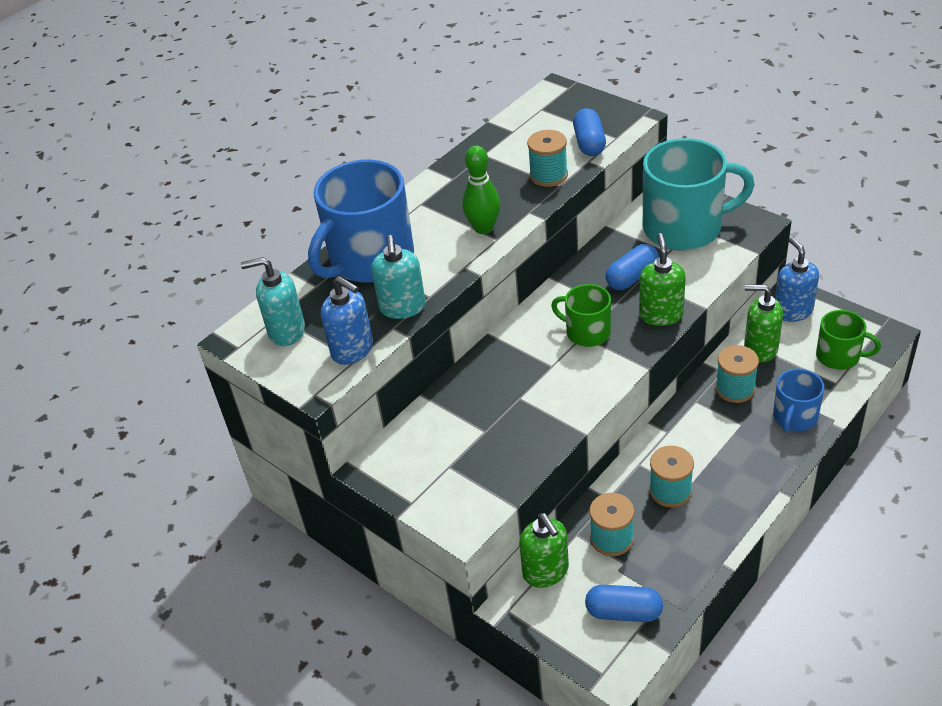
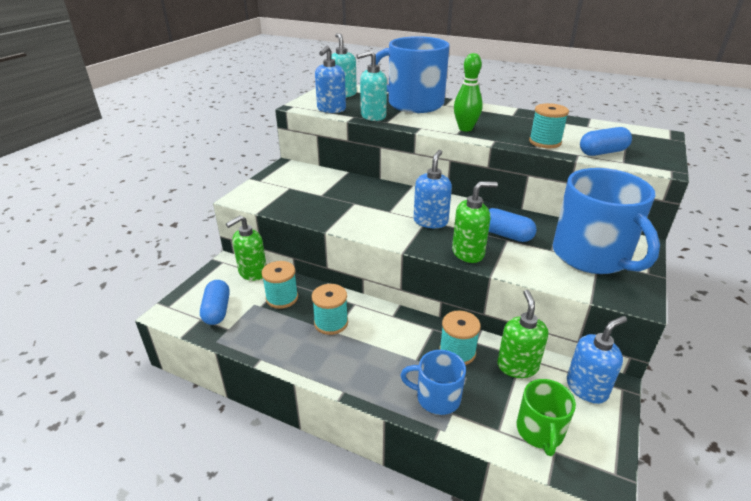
camera: 70 degrees right, 10 degrees down
green mug [551,284,611,347] -> blue soap dispenser [414,150,452,228]
turquoise mug [643,138,755,251] -> blue mug [553,168,660,274]

